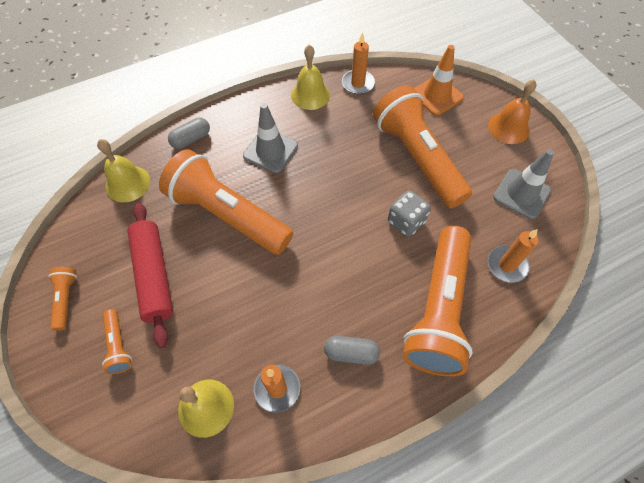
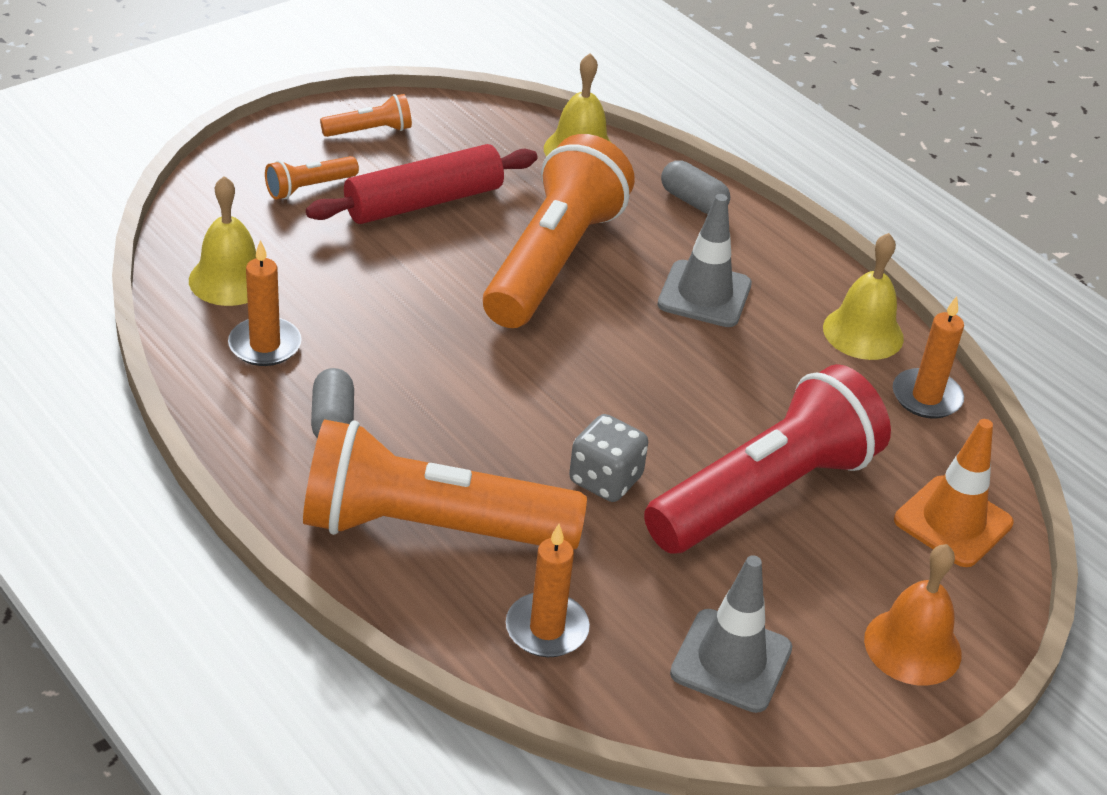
camera: 75 degrees right, 20 degrees down
orange flashlight [373,85,472,208] -> red flashlight [644,364,891,554]

